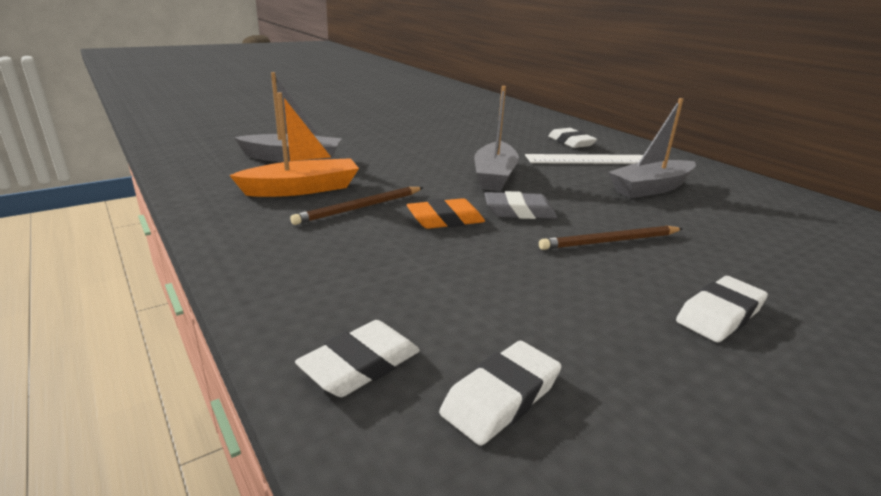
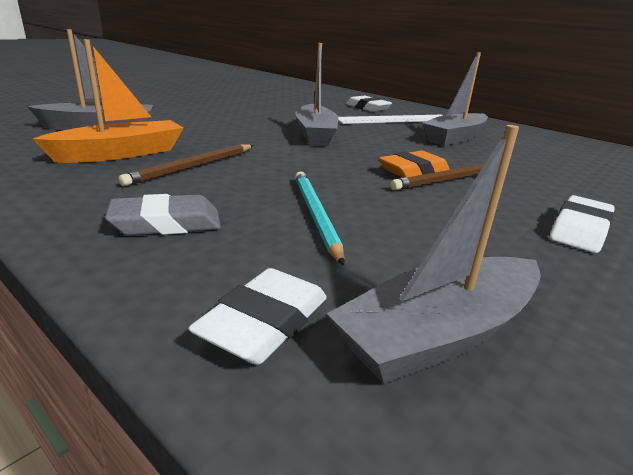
camera: 15 degrees left, 0 degrees up
orange eraser [407,198,485,229] -> orange eraser moved to [379,151,449,178]
white eraser [439,341,562,446] -> grey boat [327,125,541,384]
grey eraser [484,191,557,219] -> grey eraser moved to [105,194,221,236]
none -> turquoise pencil [295,171,345,266]

